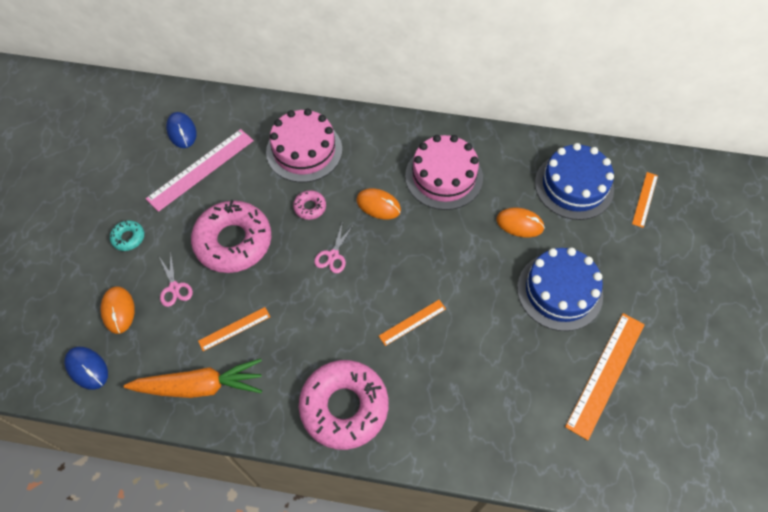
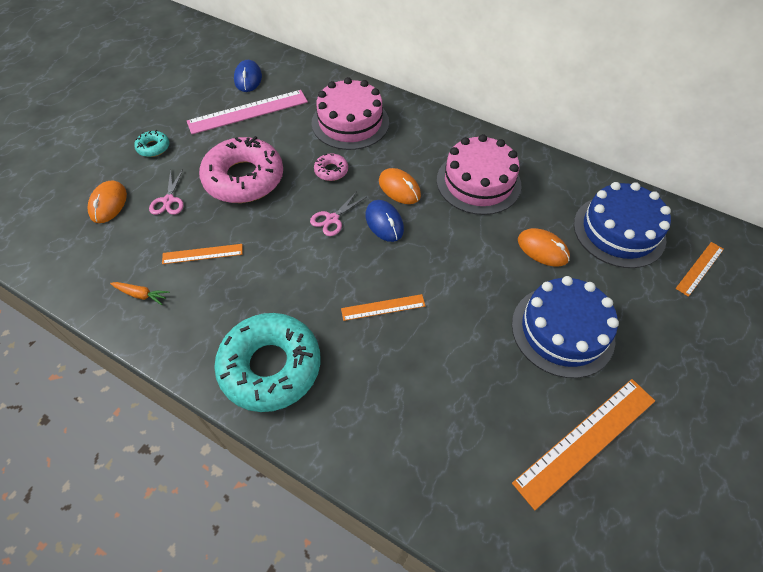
camera: 20 degrees right, 5 degrees down
blue mouse [64,346,108,390] -> blue mouse moved to [366,200,404,242]
orange carrot [124,359,262,398] -> orange carrot [110,282,169,305], size x0.42
pink donut [299,360,388,450] -> turquoise donut [214,313,321,412]

